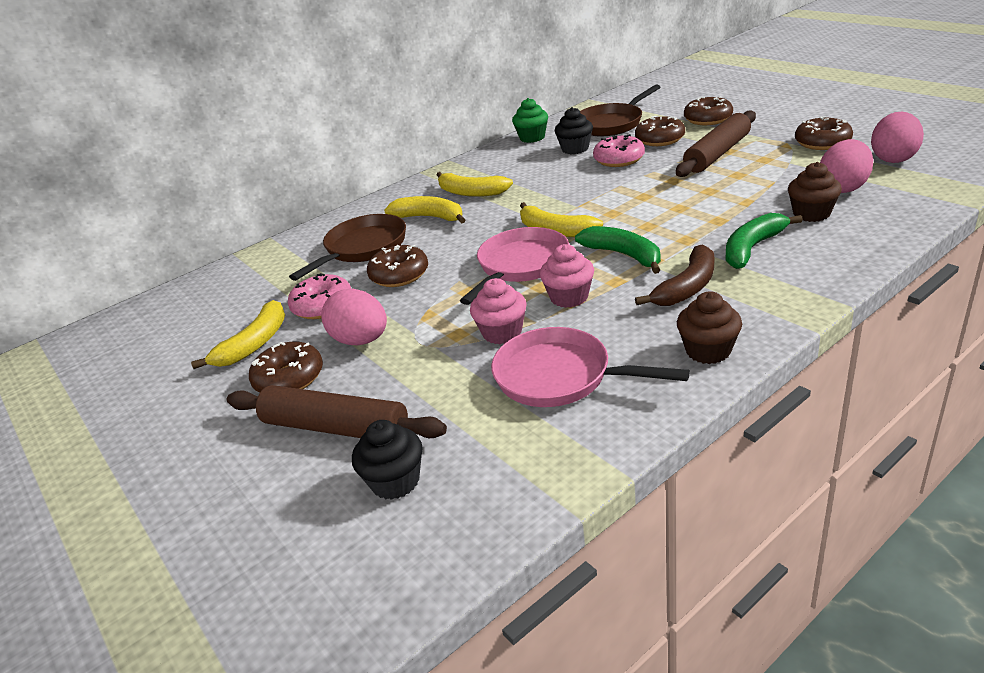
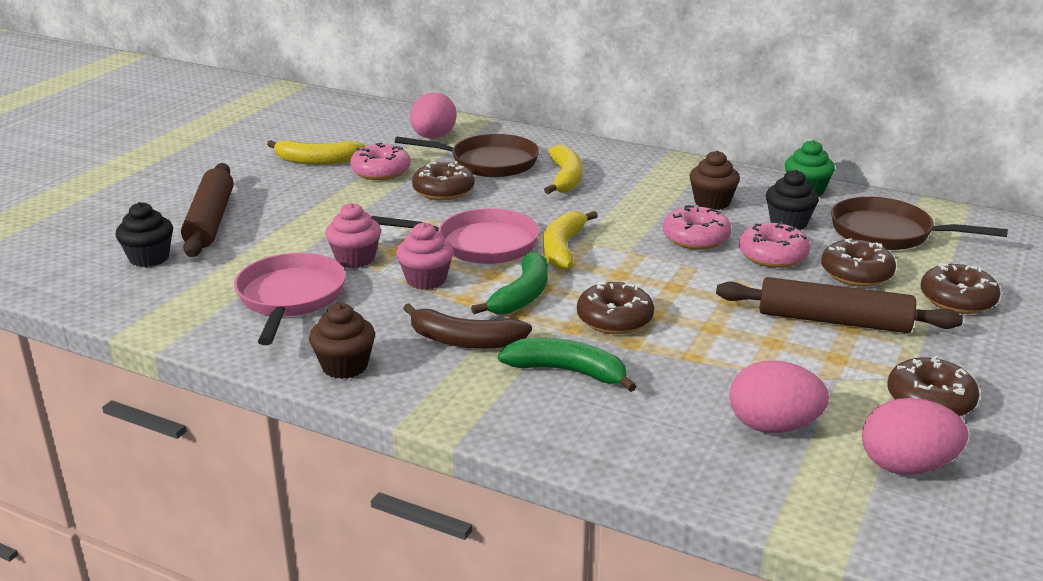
camera: 60 degrees right, 5 degrees down
brown donut [249,342,323,392] -> brown donut moved to [577,282,654,334]
pink egg [321,289,387,345] -> pink egg moved to [410,93,456,139]
yellow banana [437,172,513,197] -> none
brown cupcake [788,162,842,222] -> brown cupcake moved to [689,151,740,210]
none -> pink donut [663,205,731,250]

